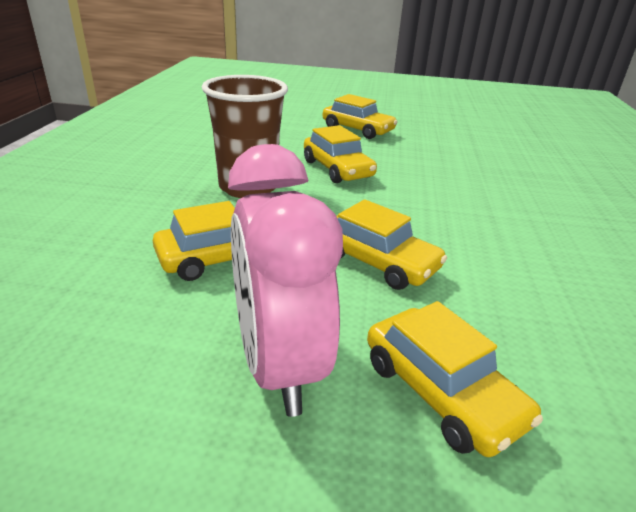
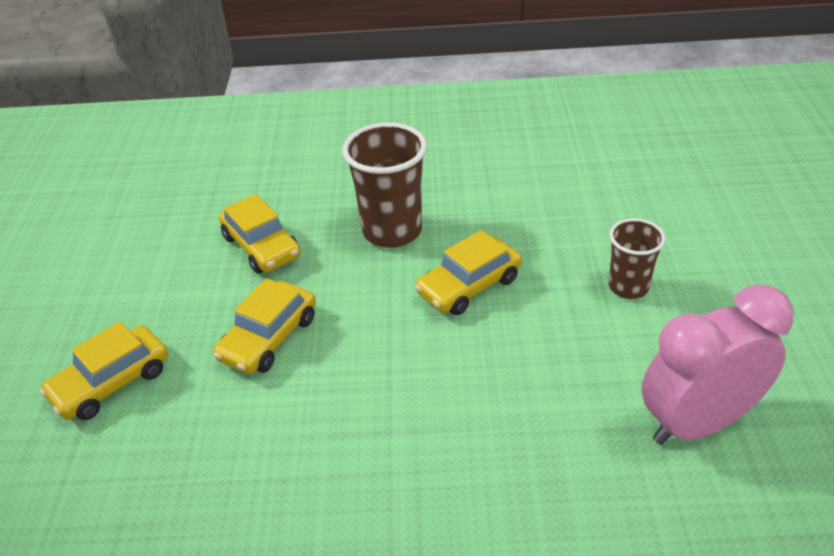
camera: 85 degrees right, 10 degrees up
pink clock [228,144,343,417] -> pink clock moved to [641,285,794,445]
yellow car [322,94,397,139] -> brown cup [609,218,666,299]

